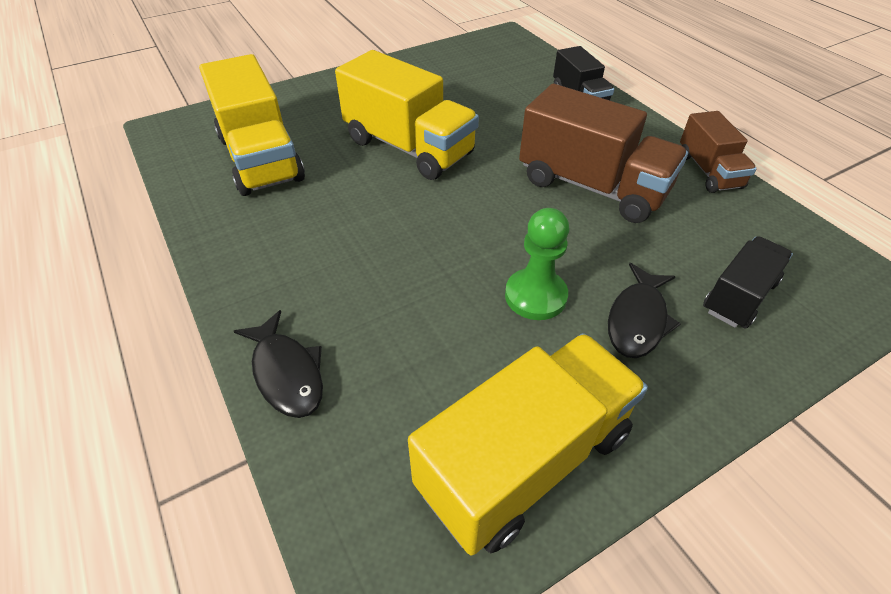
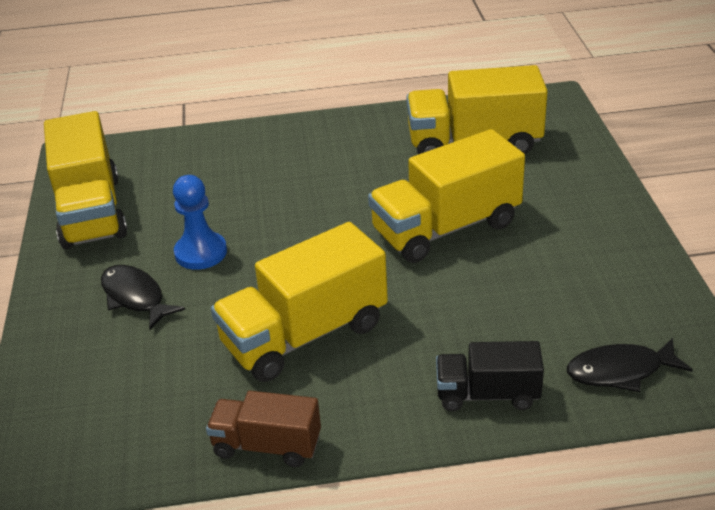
camera: 115 degrees right, 10 degrees down
black fish [234,310,323,418] -> black fish moved to [567,338,693,392]
green pawn [505,208,569,320] -> blue pawn [173,175,227,270]
brown truck [519,84,688,223] -> yellow truck [211,222,388,382]
black truck [703,236,793,329] -> none

